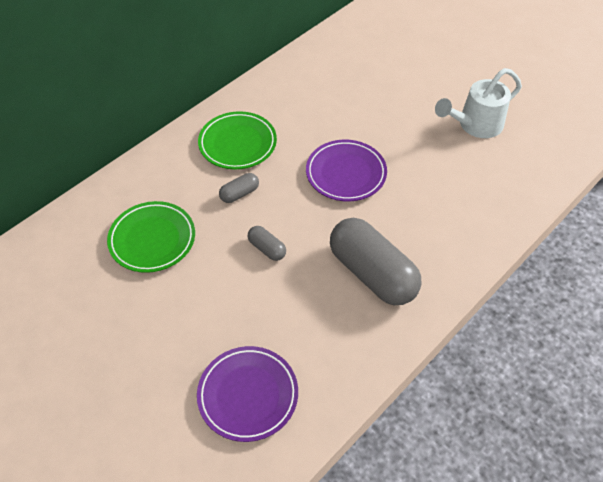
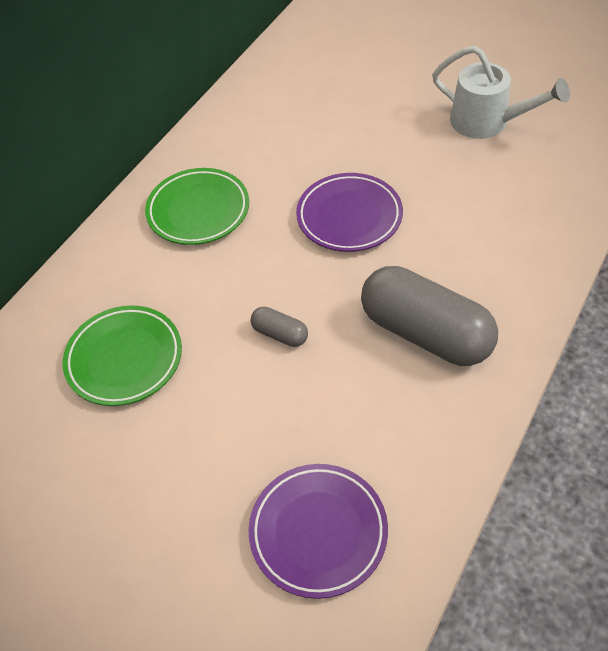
camera: 10 degrees left, 0 degrees up
grey capsule [219,173,259,203] -> none
white watering can [435,68,522,138] -> white watering can turned 105 degrees counterclockwise [432,46,570,139]

